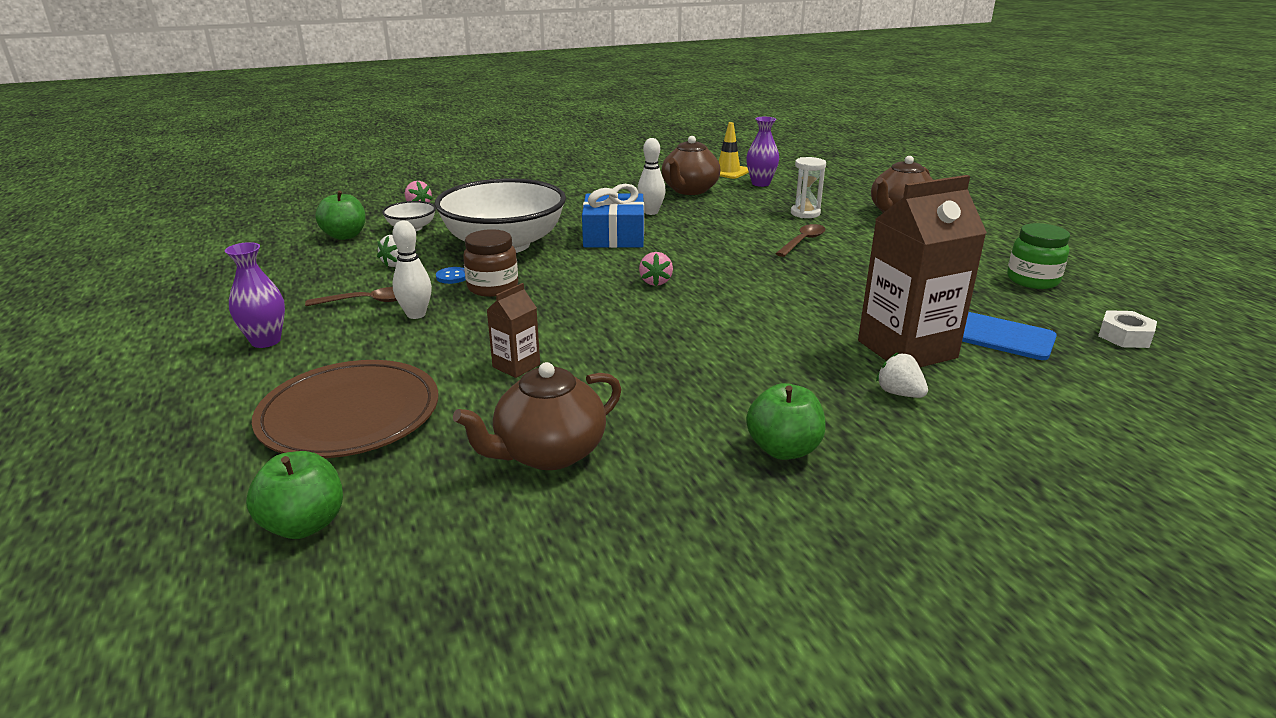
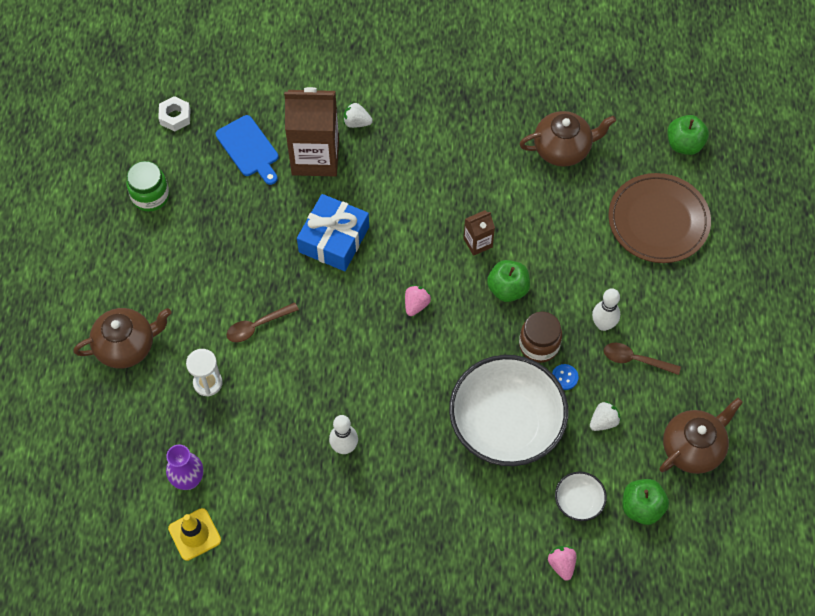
camera: 155 degrees left, 35 degrees up
purple vase [225,242,285,348] -> none
brown carton [487,283,540,378] -> brown carton moved to [464,210,495,256]
blue gift [582,184,644,248] -> blue gift moved to [297,194,369,271]
brown teapot [661,136,720,195] -> brown teapot moved to [659,398,743,474]
green apple [746,383,826,460] -> green apple moved to [487,260,530,302]
white strawberry [876,352,928,398] -> white strawberry turned 120 degrees clockwise [343,102,373,128]

